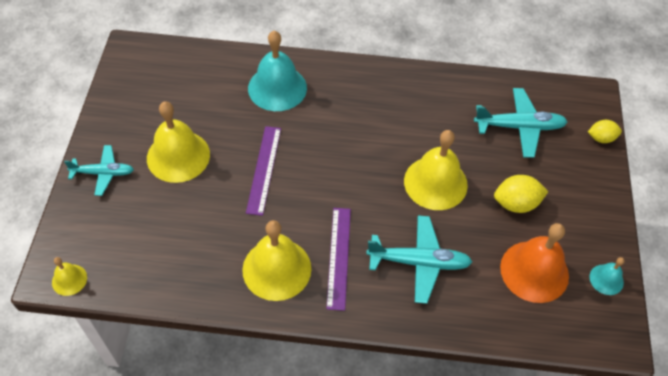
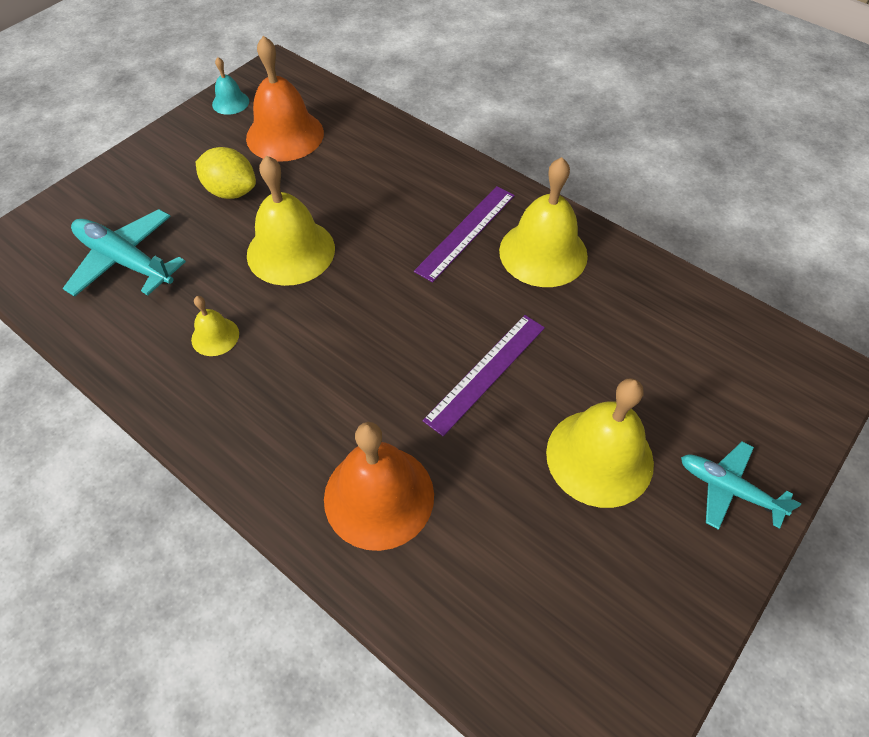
camera: 145 degrees left, 0 degrees up
yellow bell [52,257,87,296] -> yellow bell moved to [191,296,239,356]
turquoise bell [248,31,307,111] -> orange bell [324,422,434,551]
turquoise plane [366,215,472,304] -> none
yellow lemon [588,120,622,143] -> none

